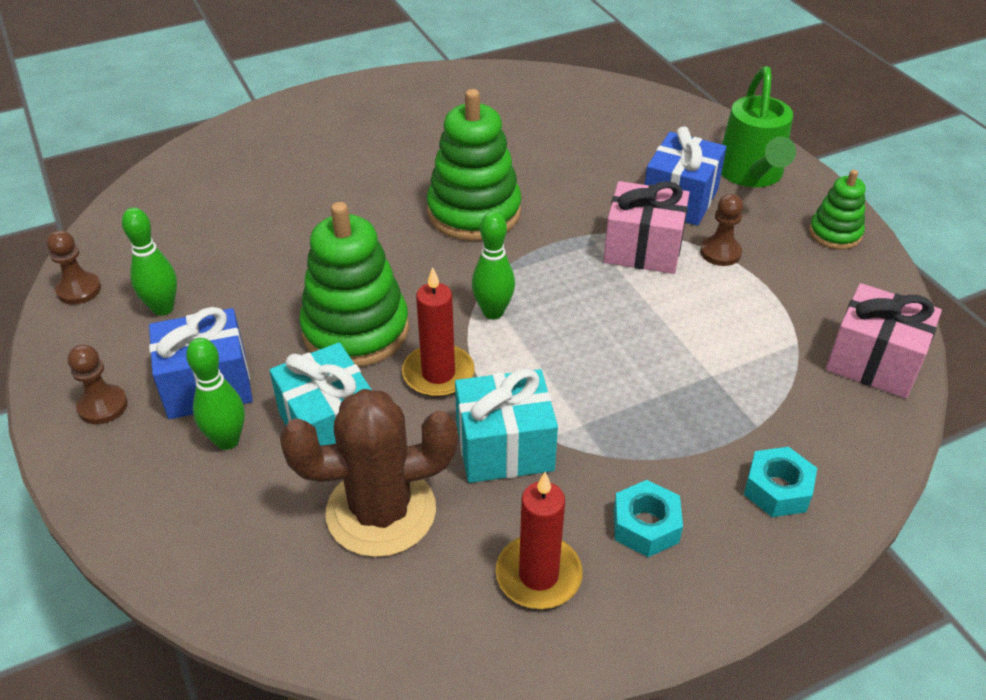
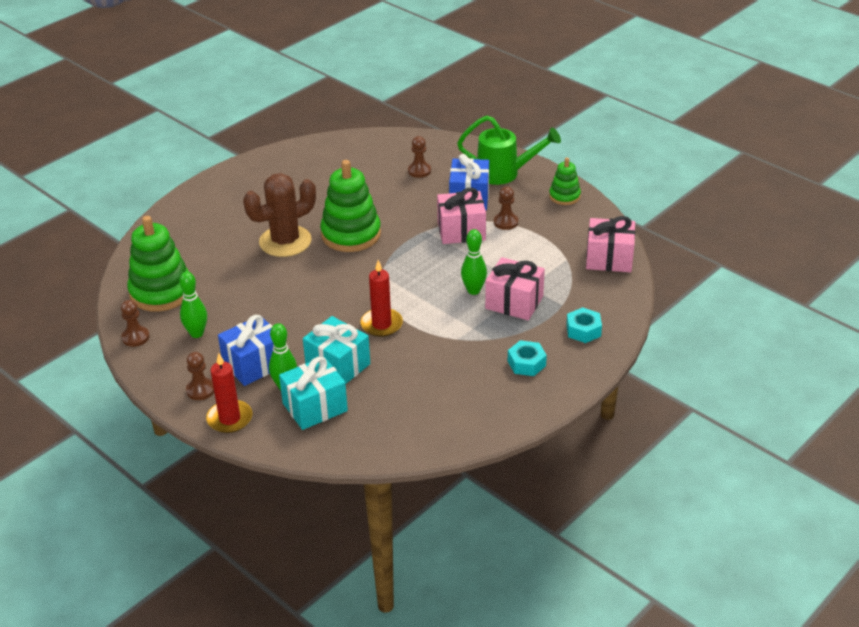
camera: 20 degrees left, 5 degrees down
brown cactus [280,389,458,557] -> brown cactus moved to [243,173,316,257]
green stacking toy [299,202,409,367] -> green stacking toy moved to [127,216,189,312]
turquoise gift [455,369,558,483] -> turquoise gift moved to [279,356,348,430]
green bowling pin [472,211,515,320] -> green bowling pin moved to [461,229,487,295]
red candle [496,472,583,609] -> red candle moved to [206,353,252,433]
green watering can [721,66,796,187] -> green watering can turned 60 degrees counterclockwise [457,115,561,185]
none -> brown pawn [408,136,431,178]
none -> pink gift [485,257,545,320]

